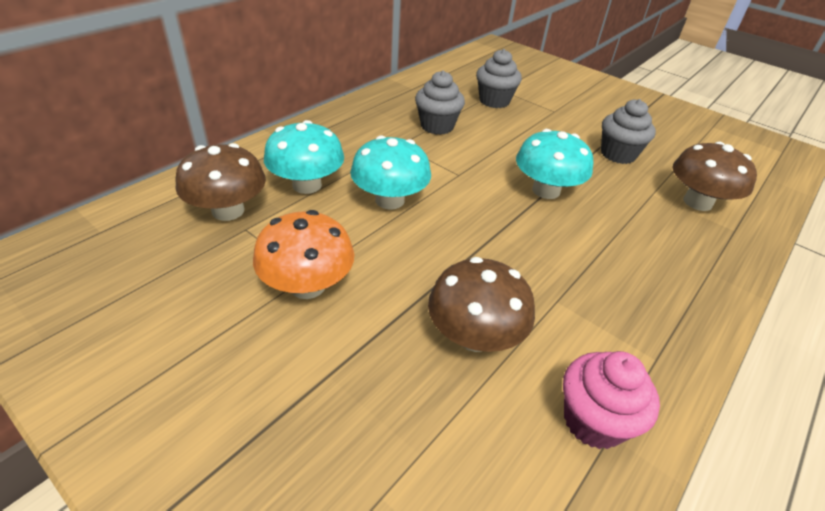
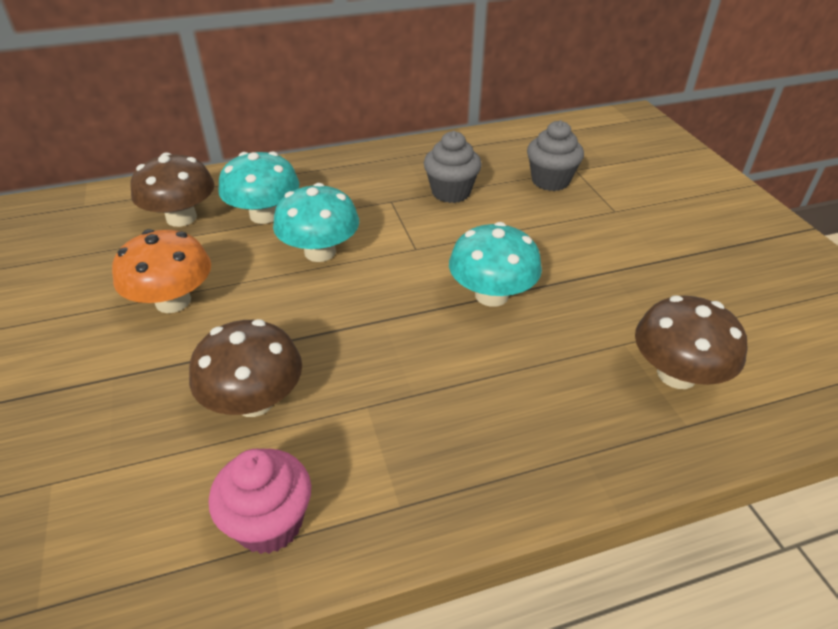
camera: 35 degrees right, 0 degrees up
grey cupcake [601,99,656,164] -> none

